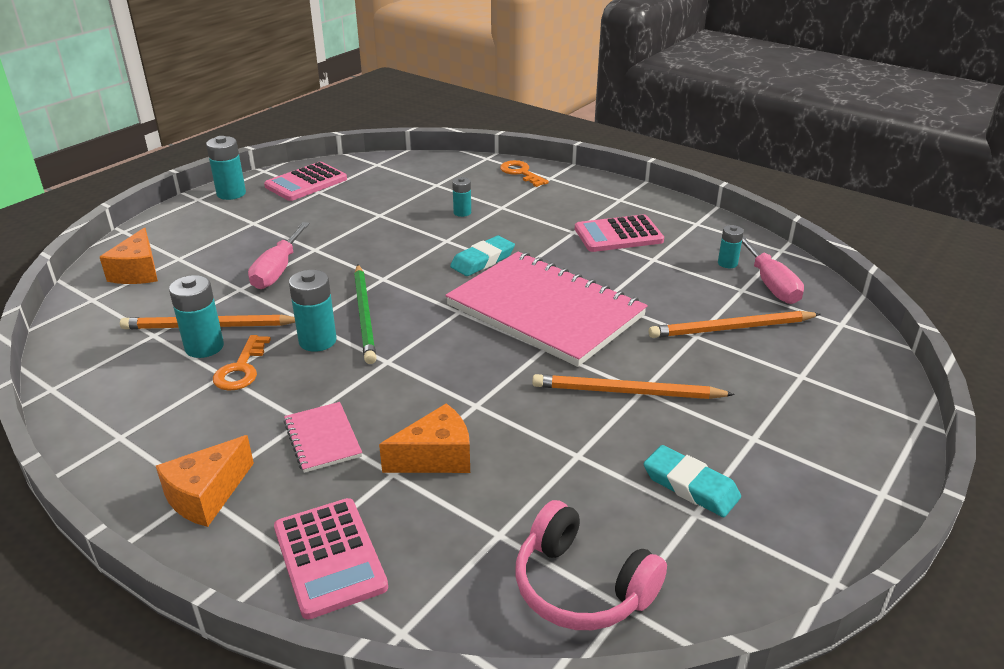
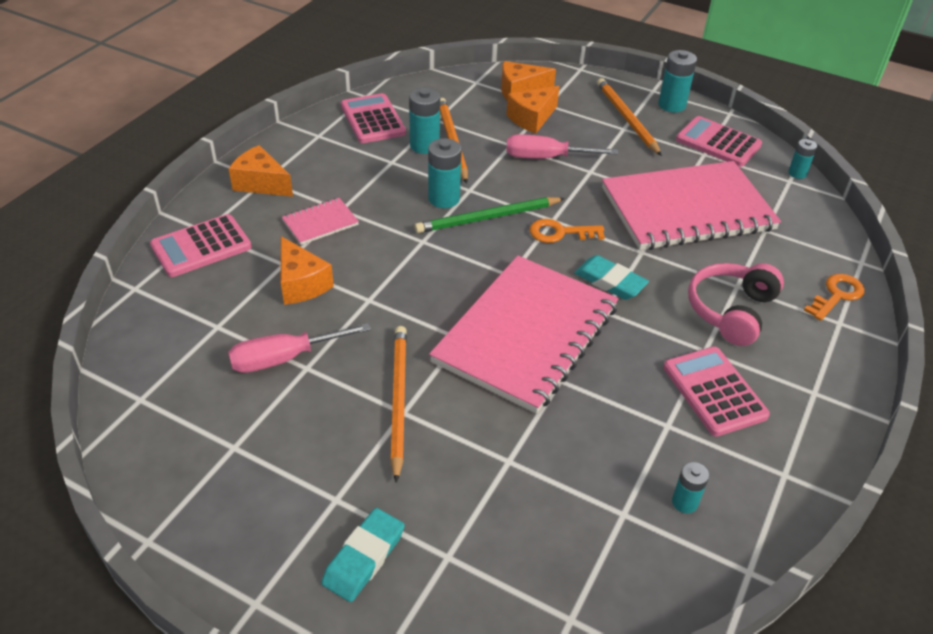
camera: 80 degrees right, 10 degrees up
orange key [213,335,271,391] -> orange key moved to [530,219,605,243]
turquoise battery [452,177,471,217] -> turquoise battery moved to [788,139,817,179]
pink headphones [516,500,667,630] -> pink headphones moved to [688,263,784,346]
turquoise eraser [644,445,741,517] -> turquoise eraser moved to [321,508,405,602]
orange pencil [649,311,820,338] -> orange pencil moved to [597,78,662,156]
pink screwdriver [742,236,804,304] -> pink screwdriver moved to [228,323,371,373]
none -> pink calculator [341,93,406,143]
none -> orange cheese [506,86,560,133]
none -> pink notebook [602,161,781,250]

